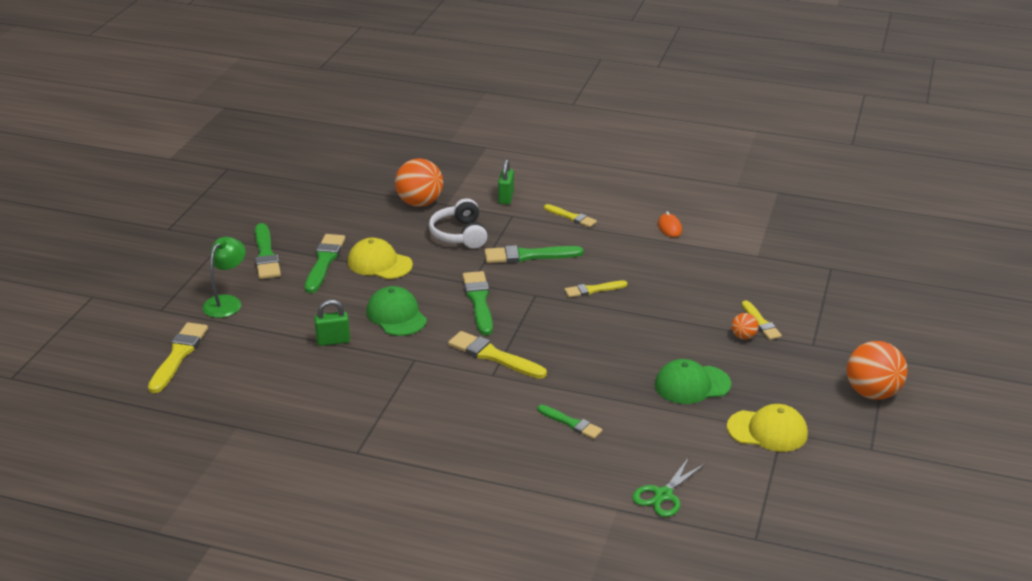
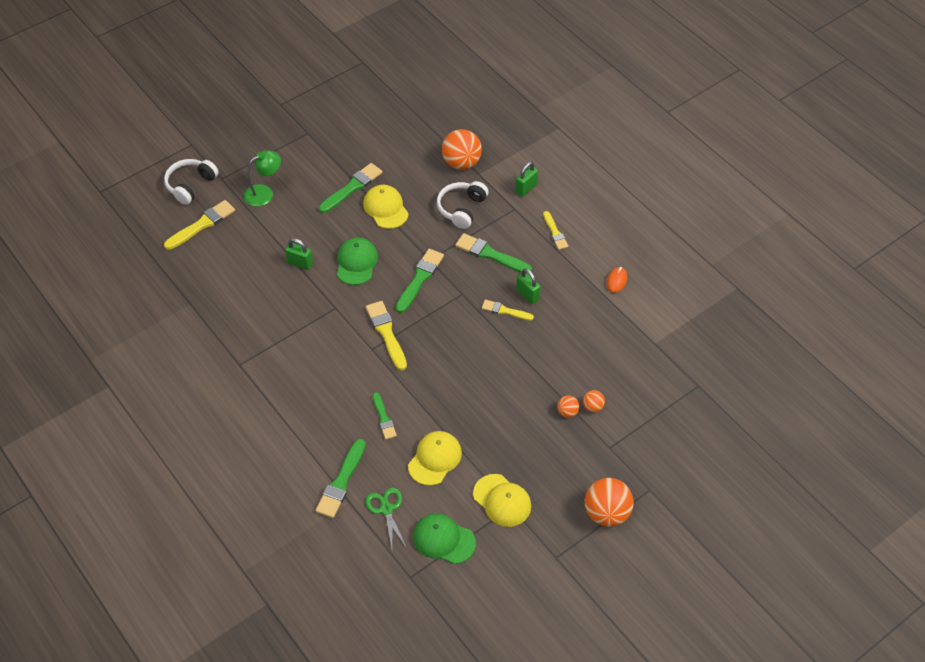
camera: 35 degrees right, 20 degrees up
green brush [255,223,281,279] -> green brush moved to [315,439,366,518]
green scissors [632,457,705,517] -> green scissors turned 90 degrees clockwise [366,488,407,548]
green cap [655,359,731,404] -> green cap moved to [413,513,476,564]
yellow brush [742,300,782,340] -> orange ball [583,390,605,412]
none -> white headphones [164,159,219,205]
none -> yellow cap [408,431,462,486]
none -> green padlock [516,268,541,304]

